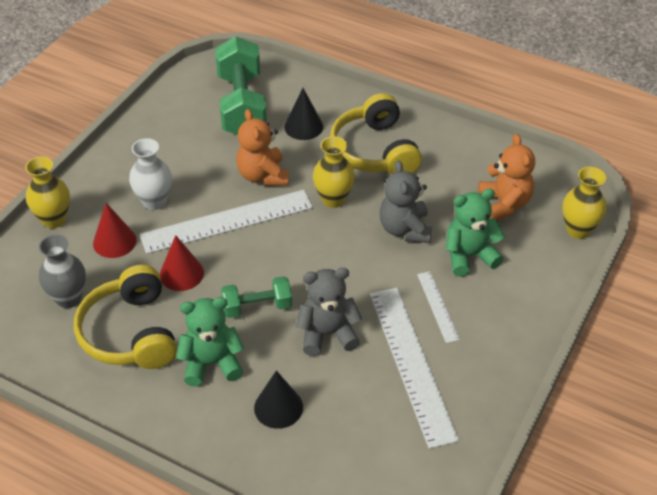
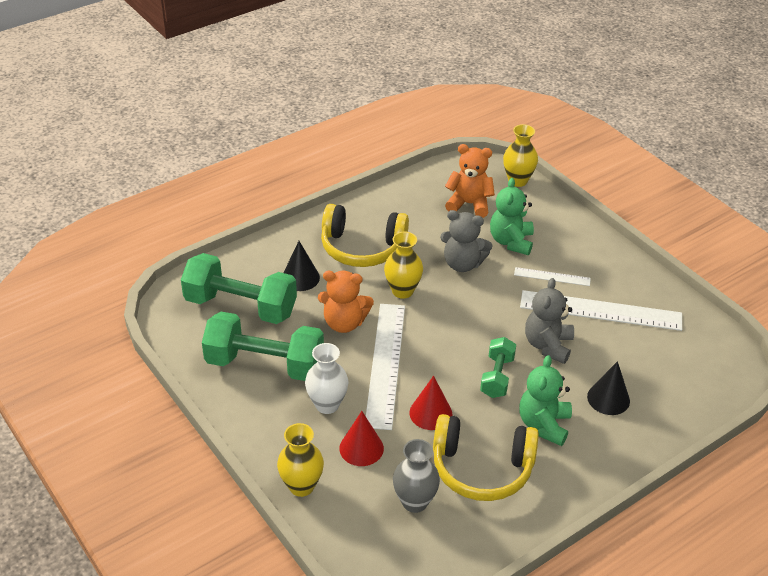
camera: 65 degrees left, 5 degrees down
none -> green dumbbell [202,312,324,381]

